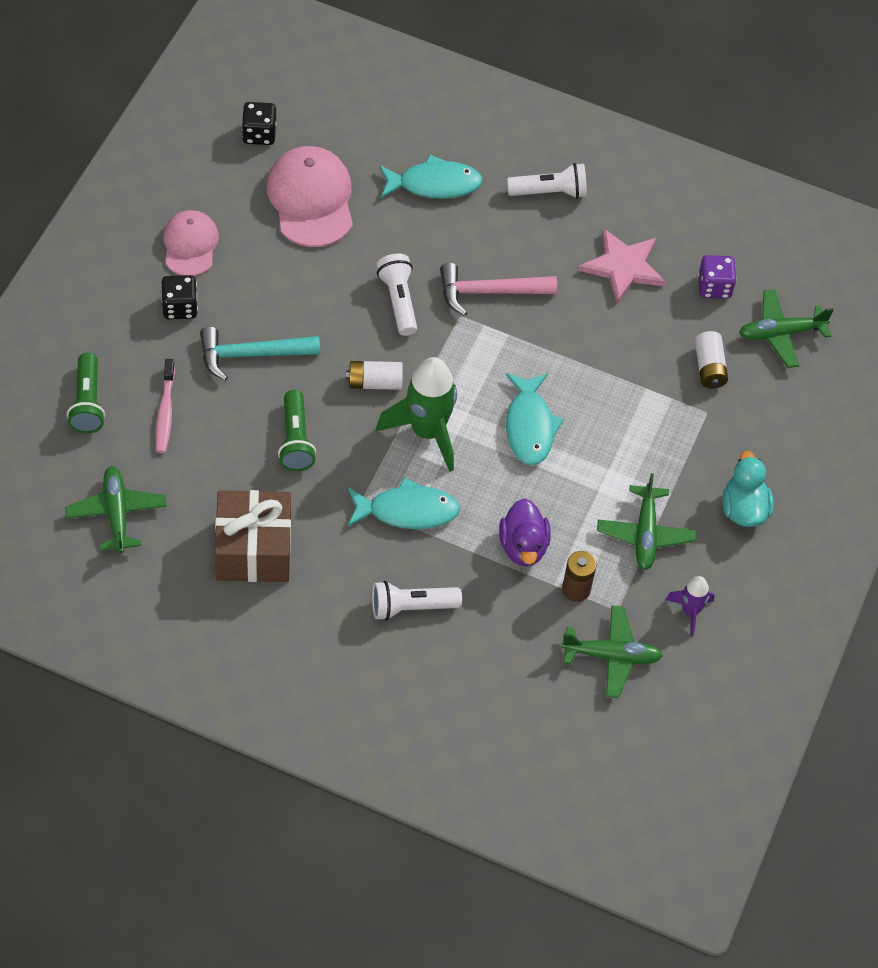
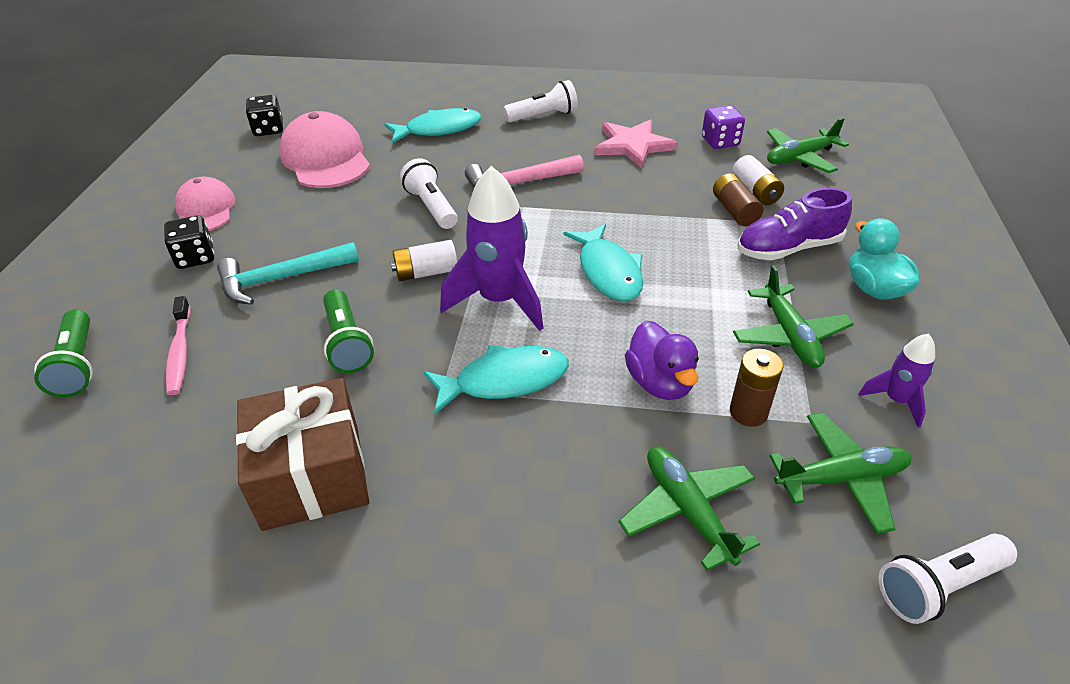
camera: 10 degrees left, 15 degrees down
green plane [65,466,167,553] -> green plane moved to [618,446,760,571]
white flashlight [372,581,462,620] -> white flashlight moved to [879,534,1017,624]
green rocket [376,357,457,472] -> purple rocket [440,166,543,331]
none -> brown battery [713,173,763,226]
none -> purple shoe [737,188,852,261]

